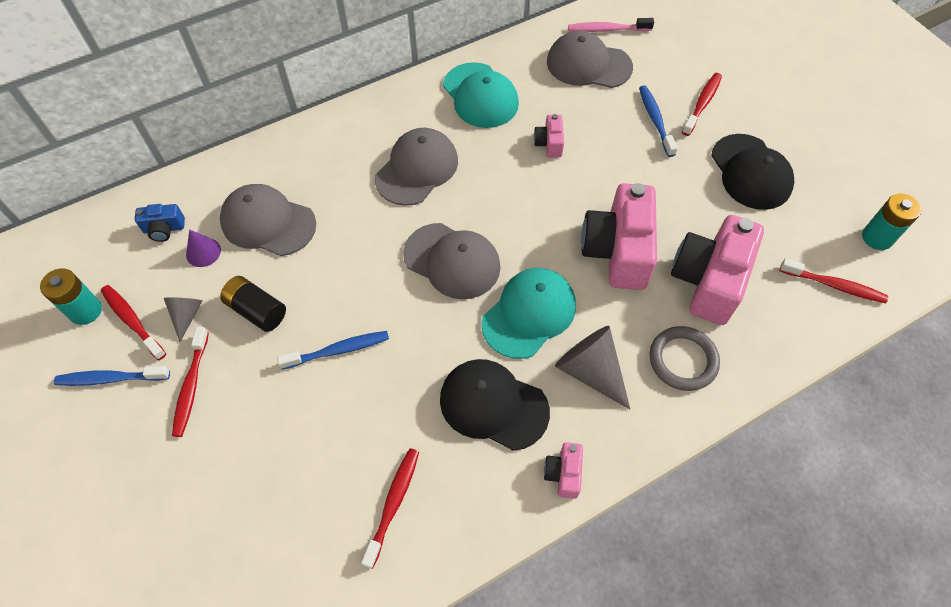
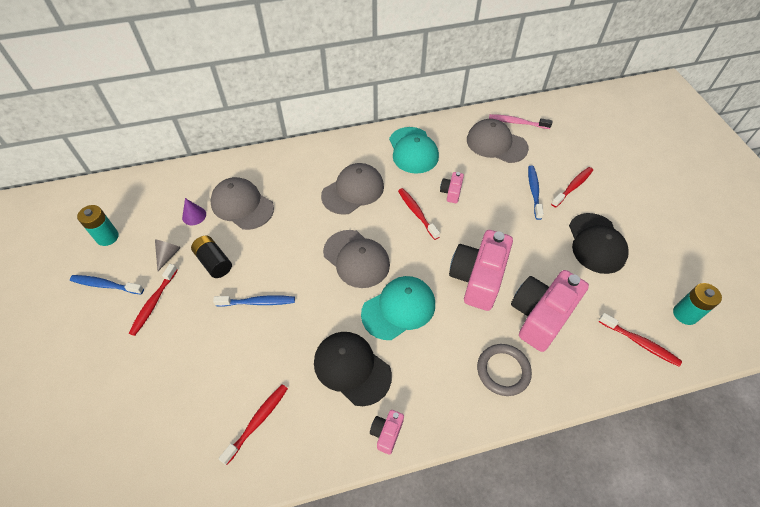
camera: 15 degrees right, 5 degrees down
red toothbrush [101,285,166,360] -> red toothbrush moved to [398,188,440,240]
blue camera [135,204,185,242] -> none
grey cone [555,326,630,409] -> none

